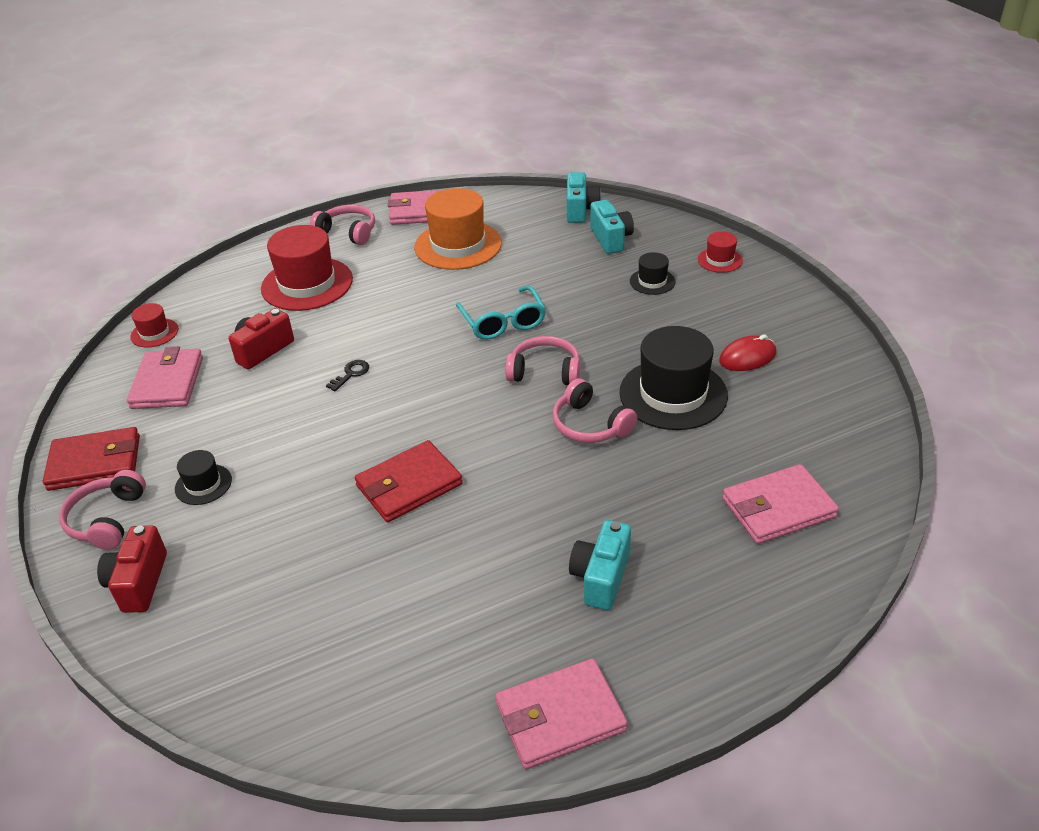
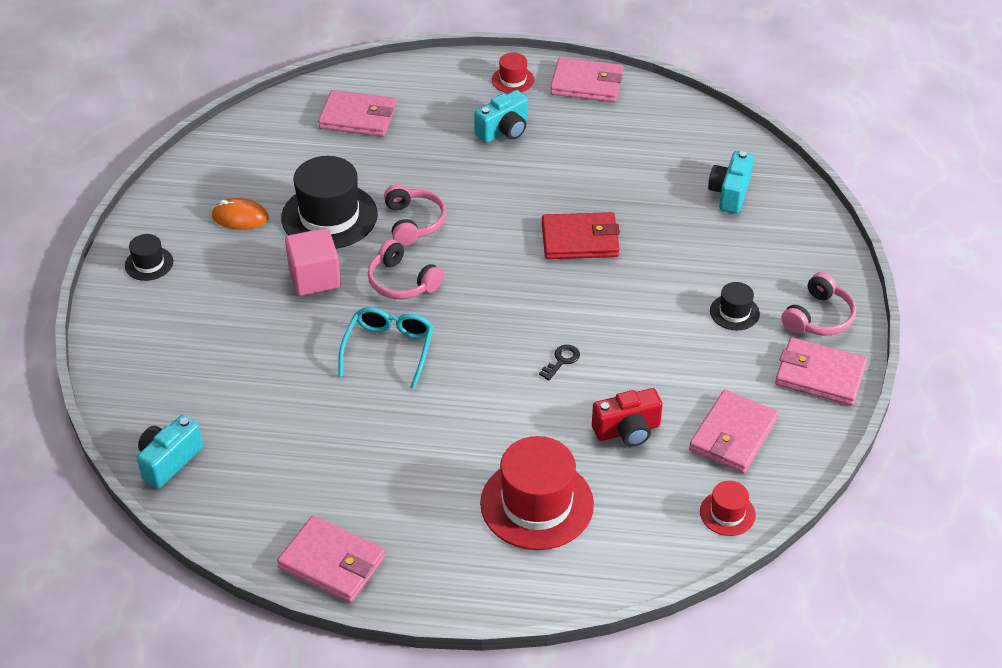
camera: 150 degrees left, 5 degrees up
red wallet [43,427,140,491] -> pink wallet [775,338,867,406]
red camera [97,525,167,613] -> none
pink headphones [310,205,375,245] -> none
black key [326,360,369,391] -> black key turned 150 degrees clockwise [539,345,580,380]
orange hat [414,188,502,270] -> none
turquoise camera [590,200,634,254] -> turquoise camera moved to [708,151,754,213]
black hat [630,252,676,295] -> black hat moved to [125,234,173,281]
red hat [698,231,743,273] -> red hat moved to [492,53,535,93]
red mouse [719,335,776,371] -> orange mouse [211,198,269,230]
none -> pink cube [285,228,341,296]

